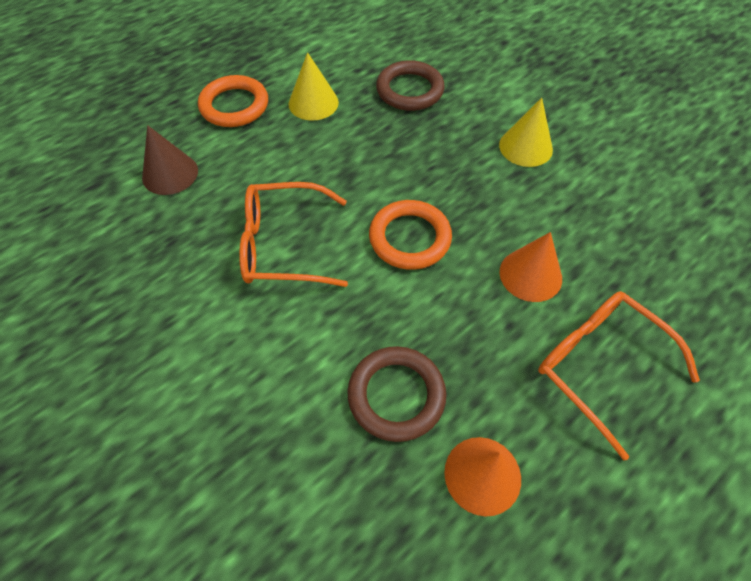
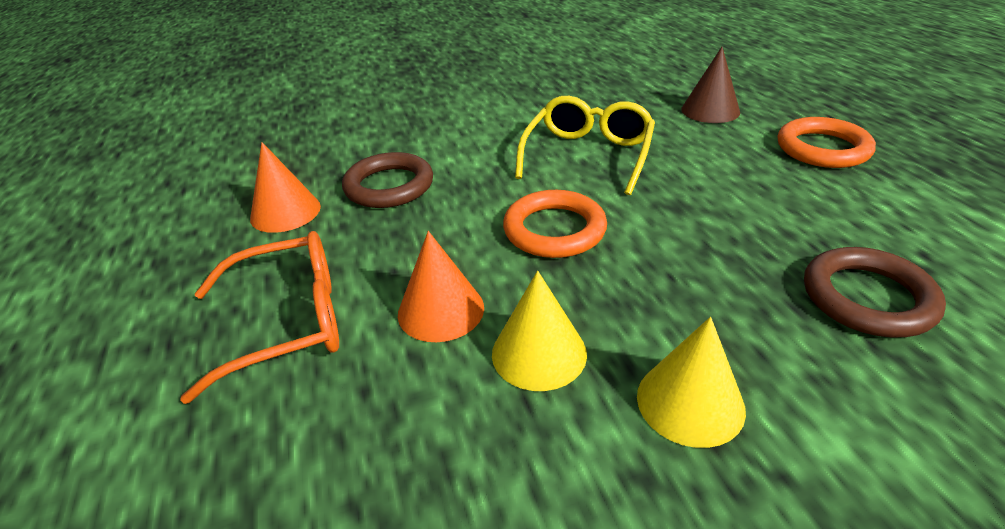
camera: 115 degrees right, 20 degrees down
orange glasses [239,182,348,287] -> yellow glasses [515,96,655,195]
yellow cone [289,52,339,121] -> yellow cone moved to [492,271,587,391]

